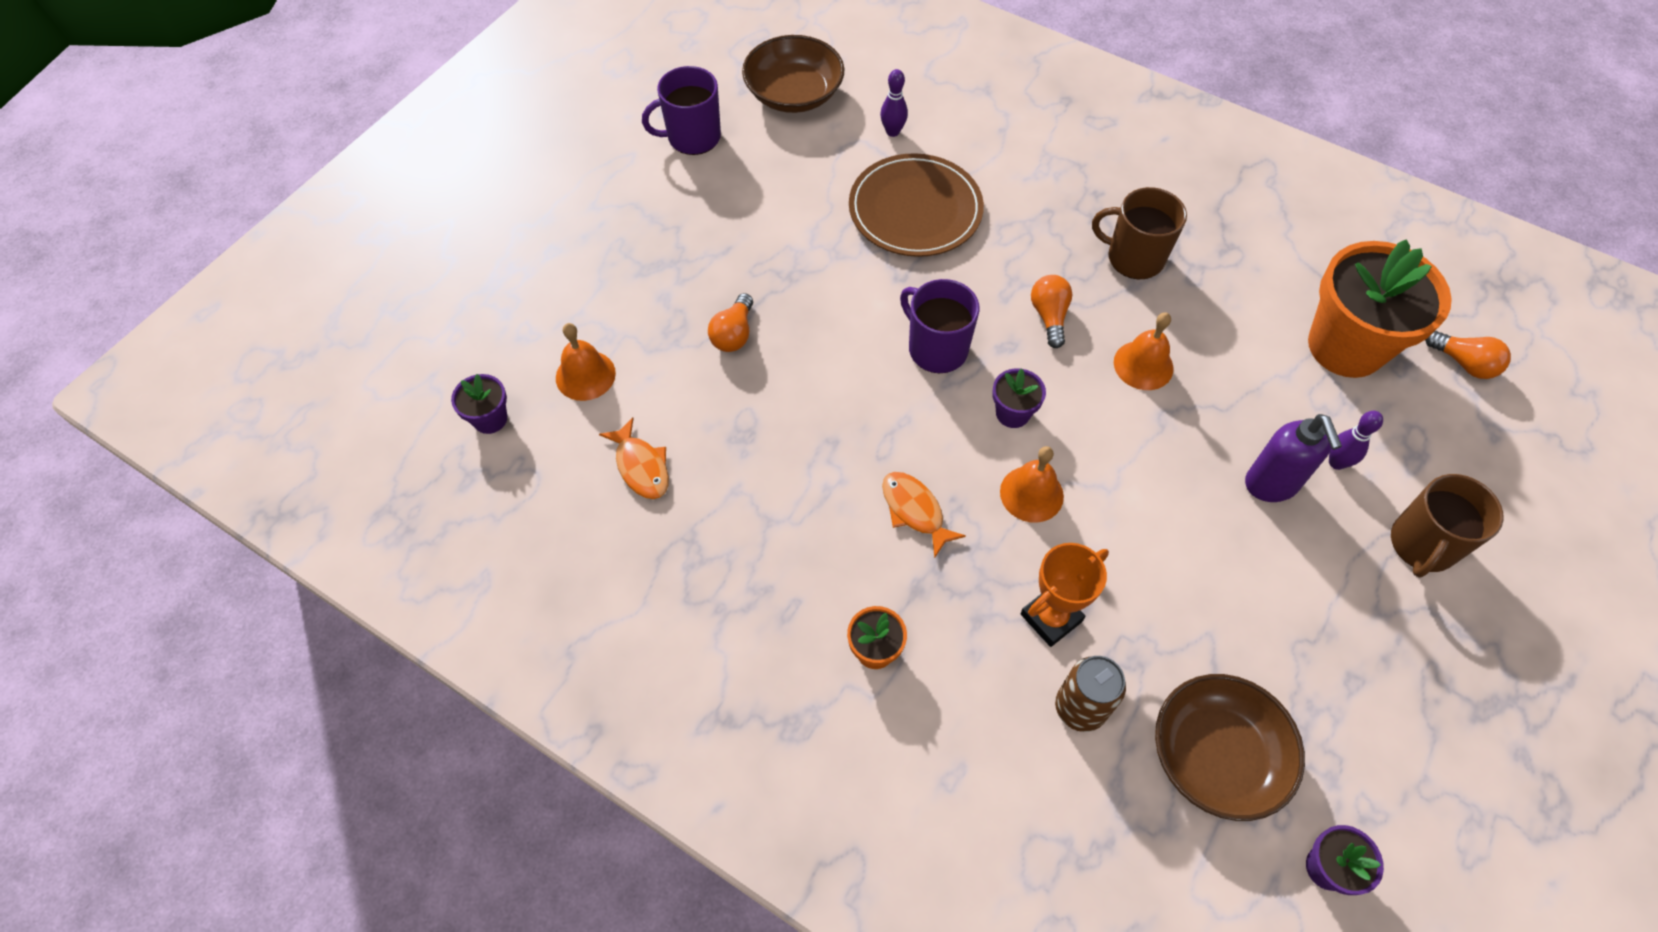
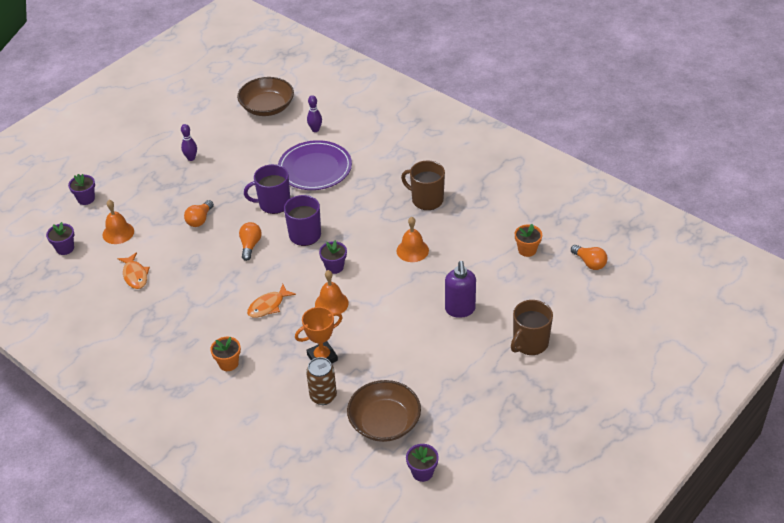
camera: 10 degrees right, 15 degrees down
purple mug [642,66,721,155] -> purple mug moved to [244,164,290,214]
brown plate [849,153,984,257] -> purple plate [278,140,352,190]
orange fish [882,472,966,558] -> orange fish turned 105 degrees counterclockwise [247,284,296,318]
orange light bulb [1031,275,1073,348] -> orange light bulb moved to [239,222,262,261]
orange flower pot [1308,239,1452,378] -> orange flower pot [515,224,542,257], size x0.44
purple bowling pin [1329,411,1383,470] -> purple bowling pin moved to [181,124,197,161]
none -> purple flower pot [68,174,95,205]

